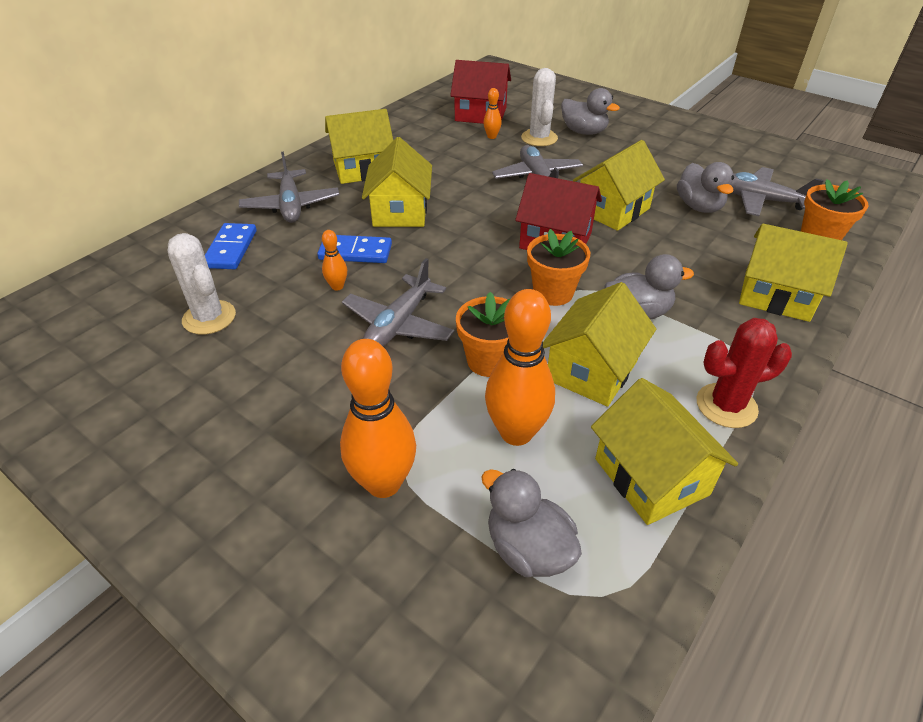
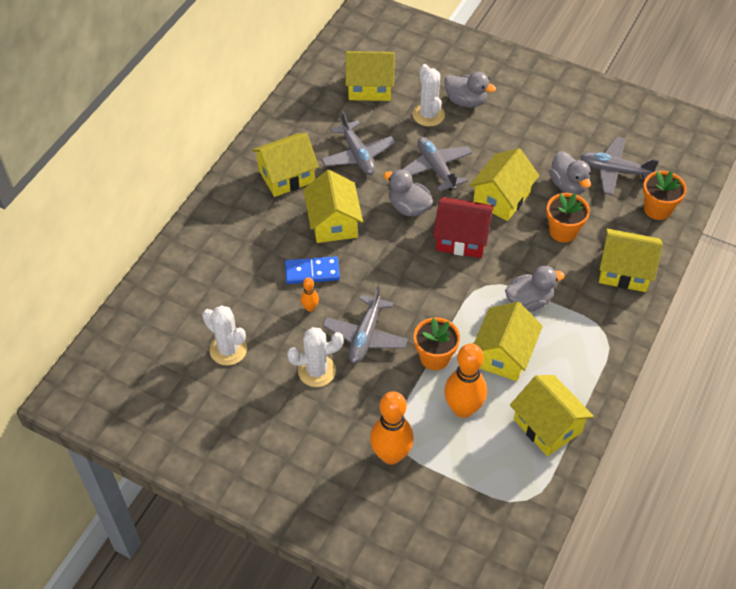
camera: 10 degrees left, 10 degrees up
blue domino [205,223,257,269] -> none
grey plane [239,152,339,223] -> grey plane moved to [321,111,395,175]
red house [450,60,511,124] -> yellow house [345,51,395,101]
grey duck [481,469,582,577] -> grey duck moved to [383,169,433,217]
orange bowling pin [483,88,502,139] -> none
orange flower pot [527,229,590,306] -> orange flower pot moved to [546,193,590,243]
red cactus [696,318,792,428] -> none
none -> white cactus [287,327,343,387]

